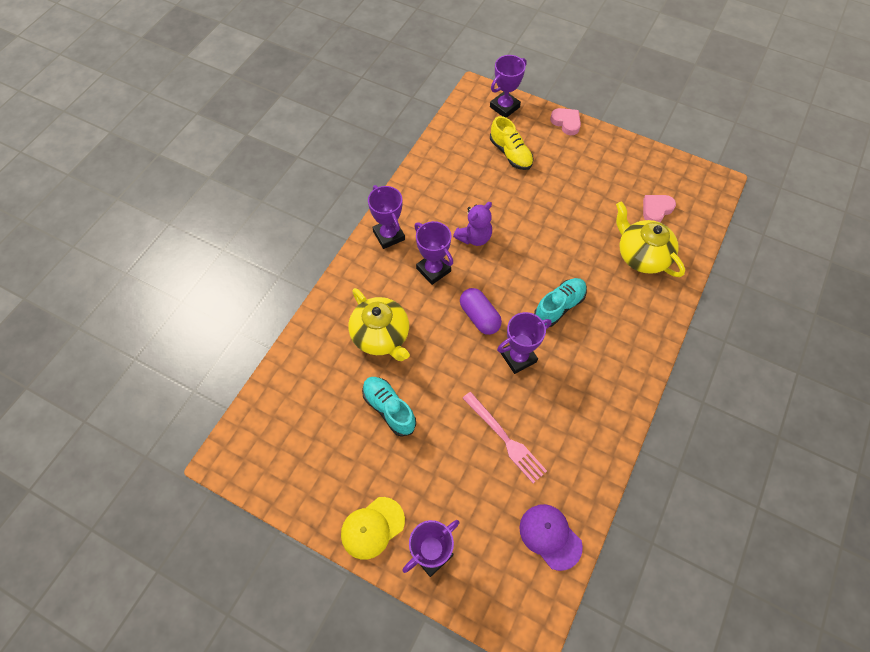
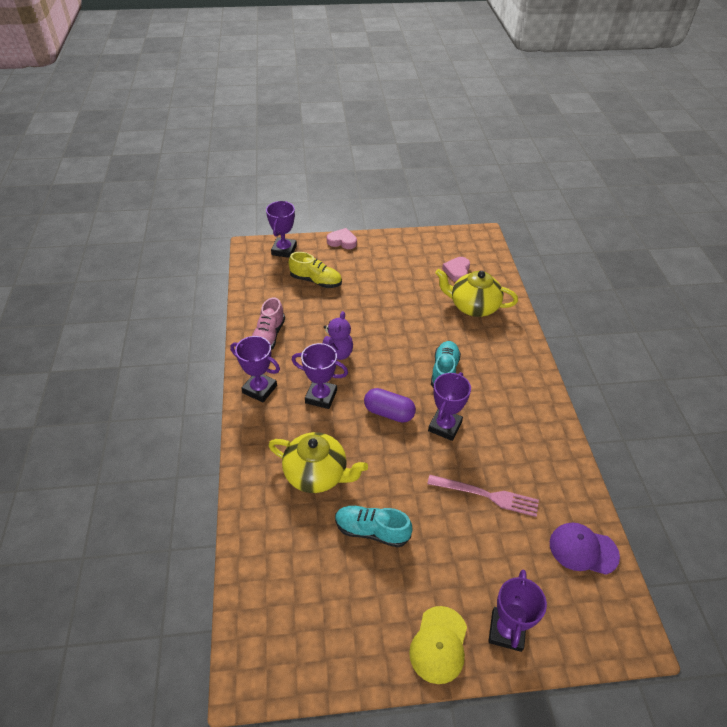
camera: 35 degrees left, 15 degrees down
none -> pink shoe [252,297,285,350]

